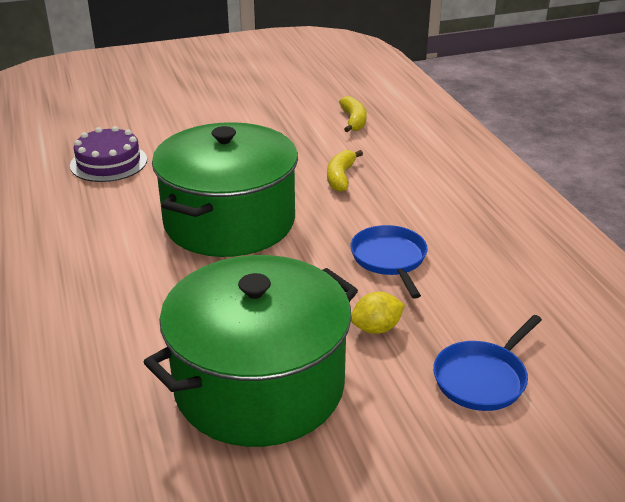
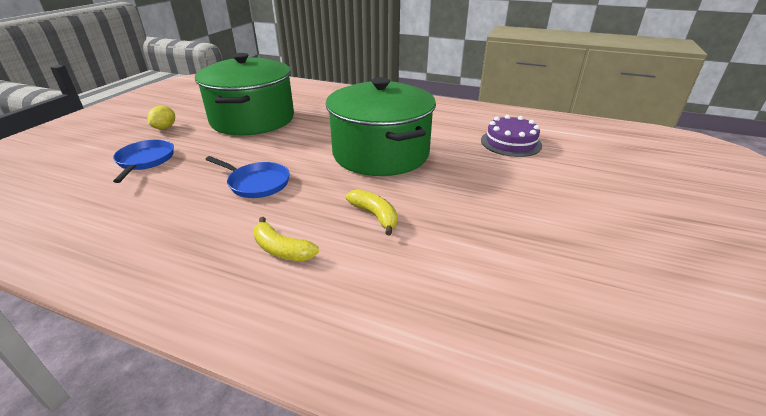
camera: 130 degrees right, 0 degrees up
yellow banana [339,96,367,132] -> yellow banana moved to [253,217,319,261]
yellow lemon [351,292,405,334] -> yellow lemon moved to [147,106,175,129]

